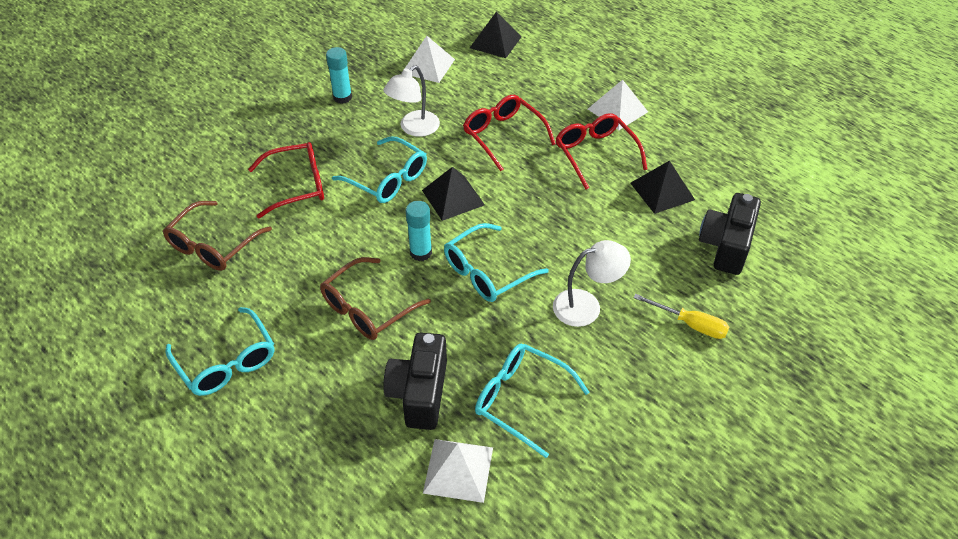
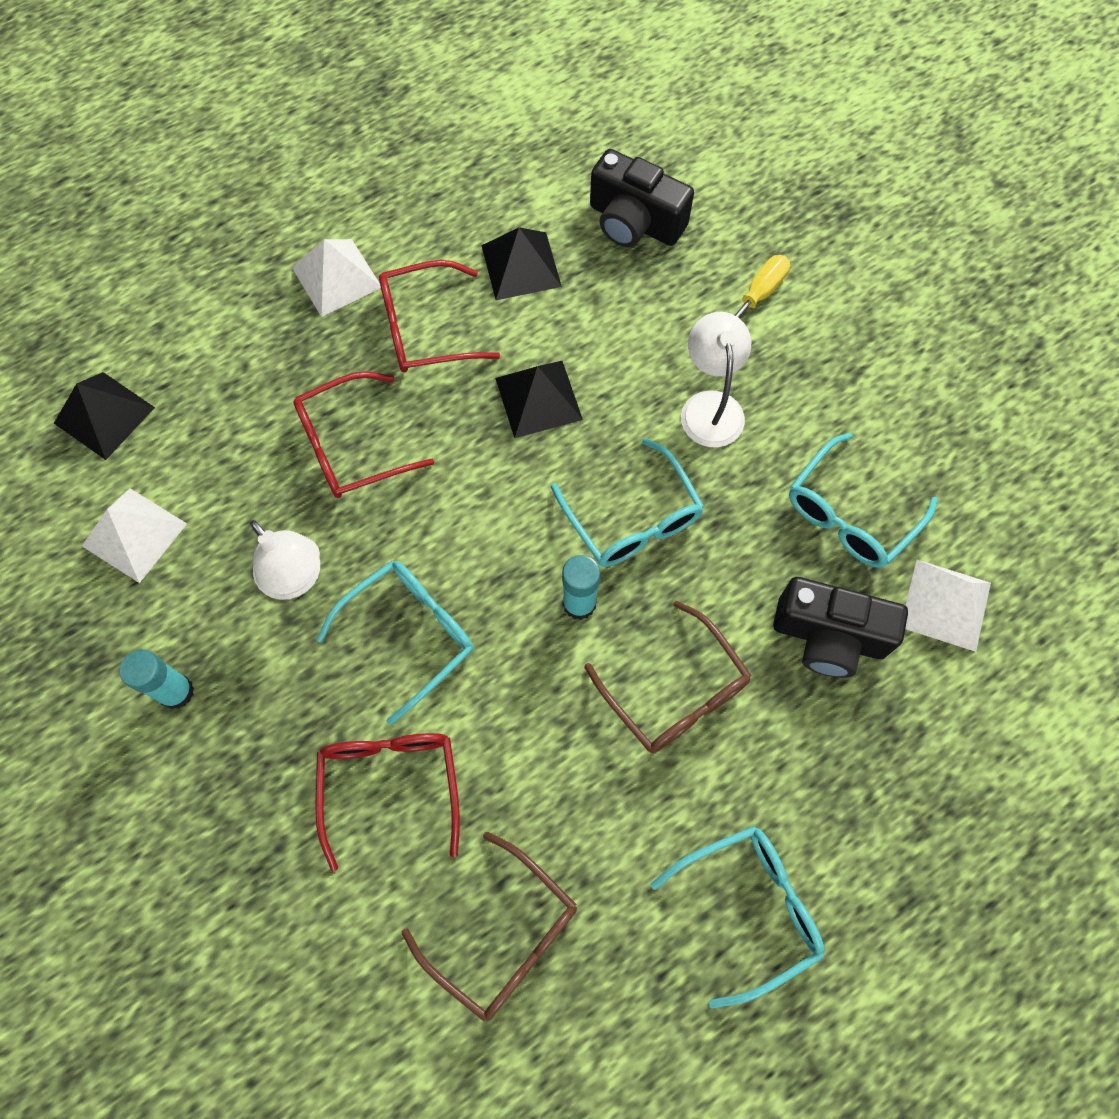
camera: 80 degrees left, 20 degrees up
black pyramid [422,167,485,221] -> black pyramid moved to [495,361,583,438]

